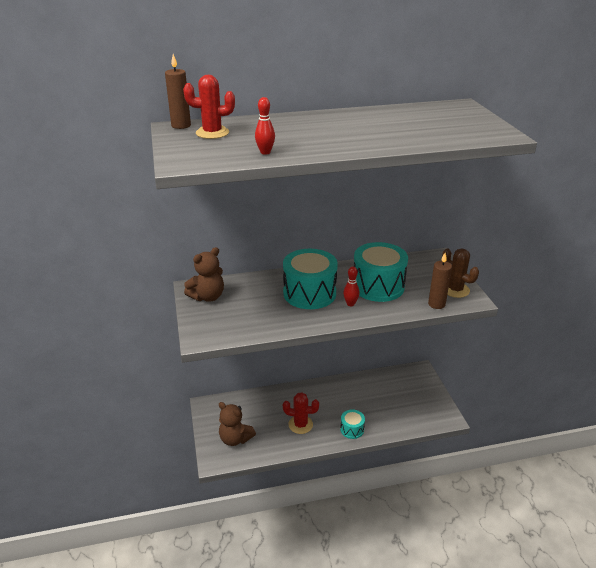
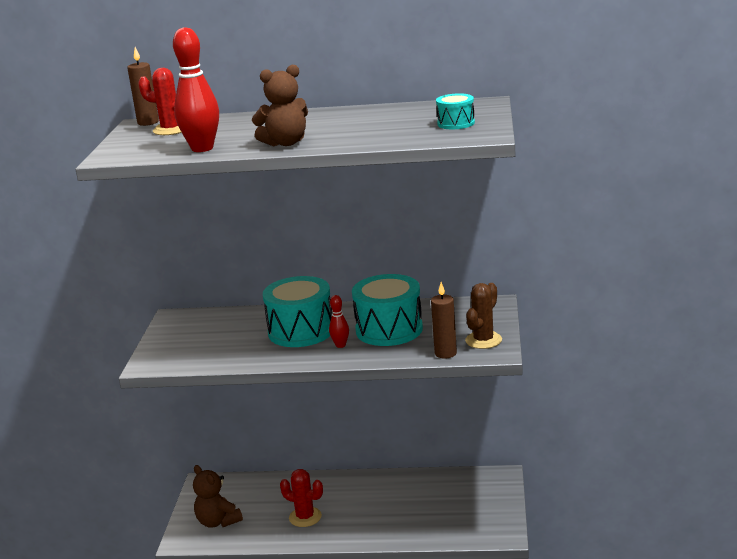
camera: 20 degrees right, 10 degrees down
brown teddy bear [184,247,224,302] -> brown teddy bear moved to [252,65,308,146]
red bowling pin [255,97,275,155] -> red bowling pin [173,27,219,152], size x2.00
turquoise drum [340,409,365,439] -> turquoise drum moved to [436,93,475,129]
brown cactus [442,248,479,298] -> brown cactus turned 60 degrees clockwise [465,283,502,349]

